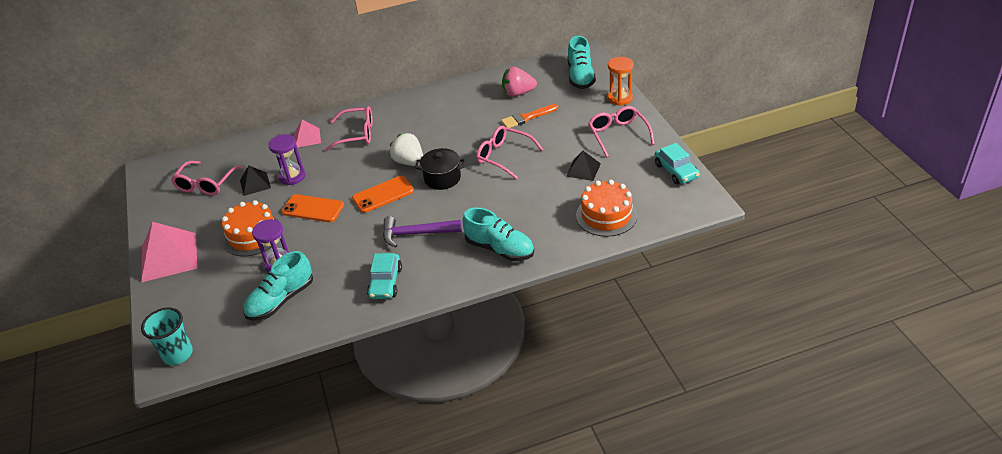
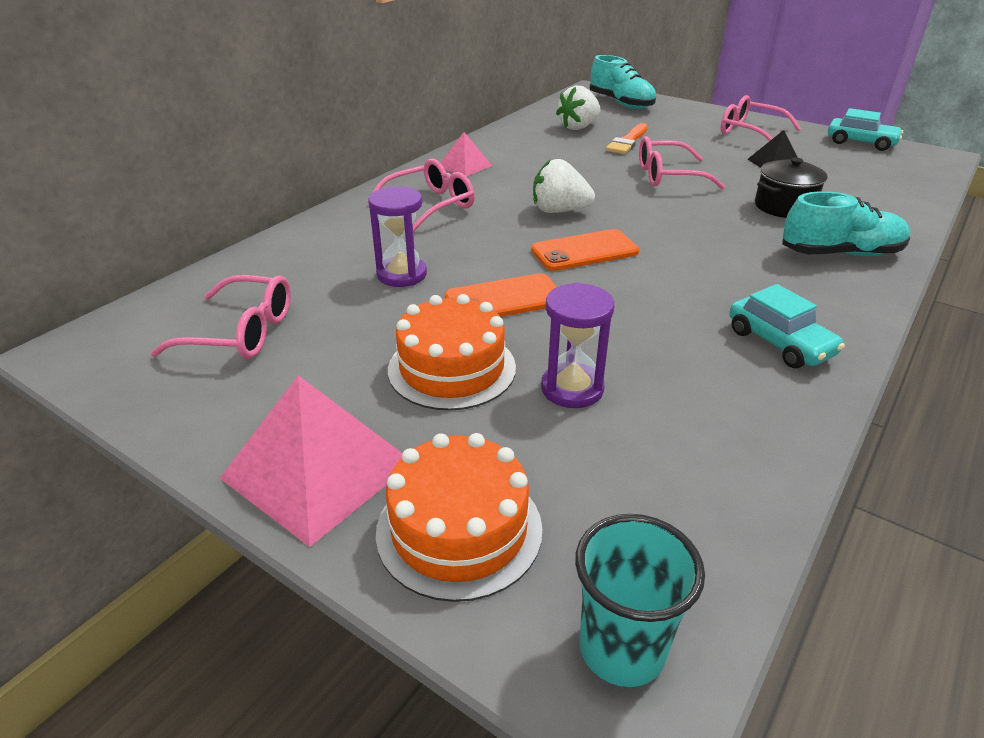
camera: 40 degrees left, 5 degrees down
pink glasses [171,161,242,195] -> pink glasses turned 60 degrees counterclockwise [151,275,291,359]
black pyramid [240,166,271,196] -> none
turquoise shoe [243,251,313,321] -> none
pink pyramid [294,120,321,148] -> pink pyramid moved to [440,132,492,177]
orange phone [352,176,414,213] -> orange phone turned 45 degrees clockwise [531,229,639,271]
purple hammer [383,216,462,248] -> none
black pot [415,148,465,190] -> black pot moved to [755,157,827,218]
pink strawberry [502,67,537,97] -> white strawberry [556,86,601,130]
orange cake [576,180,638,237] -> orange cake moved to [376,433,543,602]
orange hourglass [608,57,634,106] -> none

